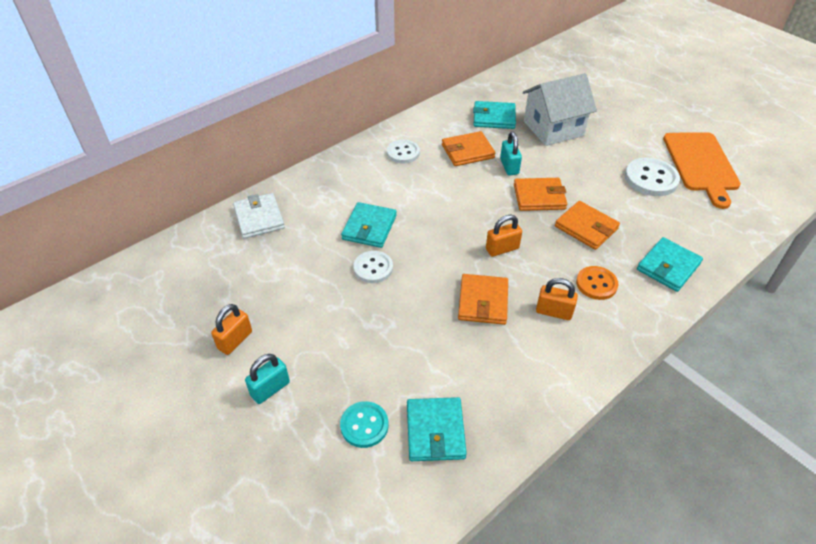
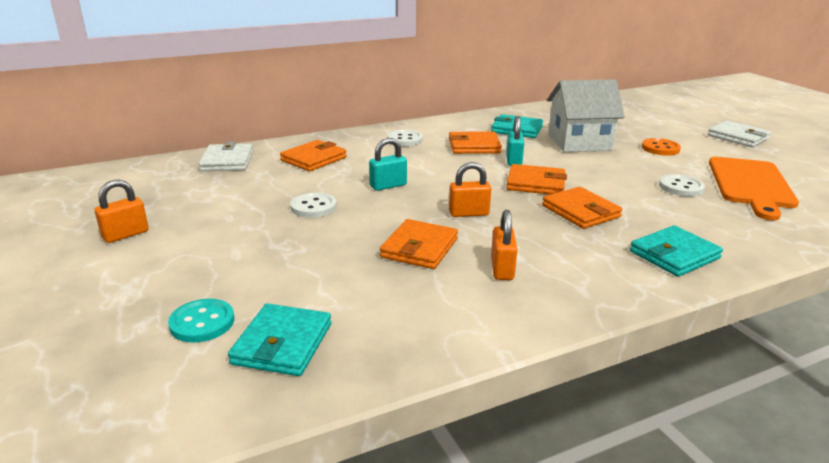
camera: 15 degrees right, 20 degrees down
turquoise padlock [245,354,290,404] -> turquoise padlock moved to [369,138,407,191]
turquoise wallet [341,202,397,248] -> none
orange padlock [536,278,578,320] -> orange padlock turned 60 degrees clockwise [491,210,517,280]
orange button [576,266,618,300] -> orange button moved to [642,138,681,156]
white button [625,158,680,196] -> white button [659,174,705,197], size x0.67
none -> orange wallet [280,140,347,171]
none -> white wallet [708,121,771,147]

